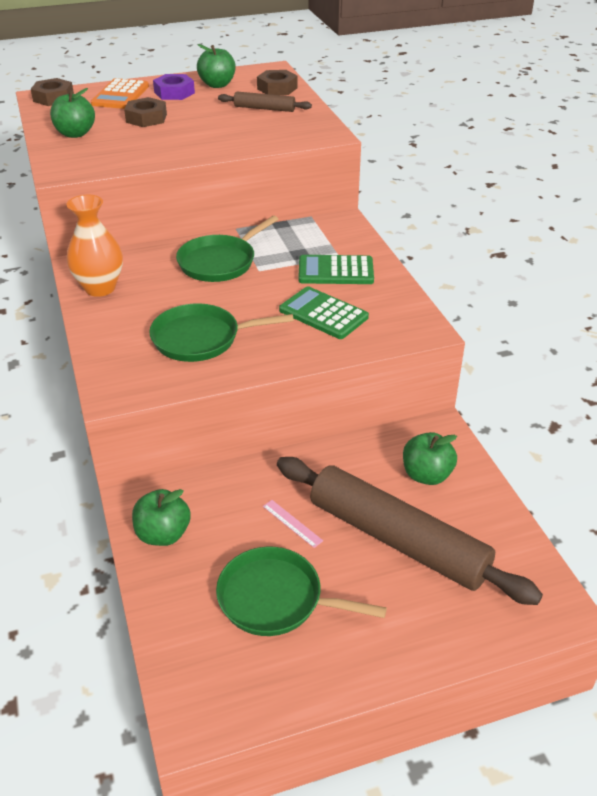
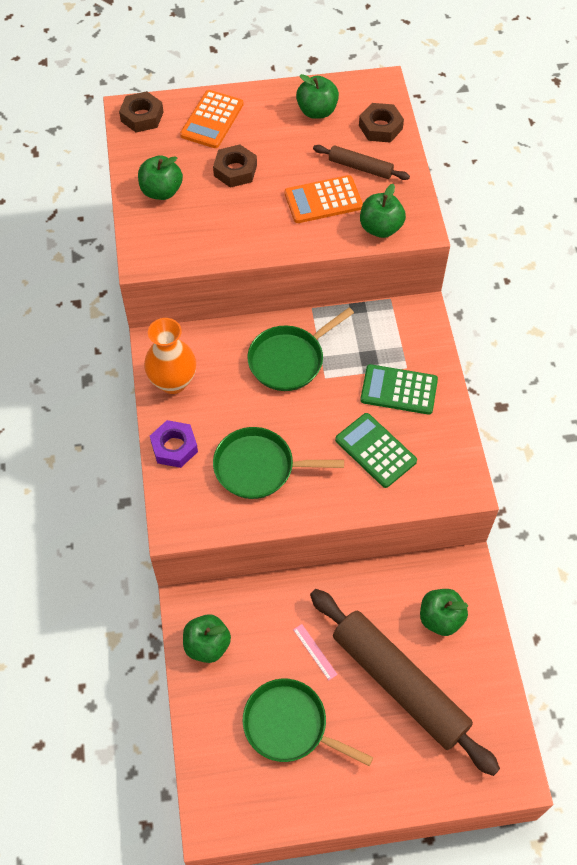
camera: 10 degrees right, 20 degrees up
purple nut [153,74,195,100] -> purple nut moved to [150,420,198,468]
none -> orange calculator [284,175,363,223]
none -> green apple [360,184,406,238]

